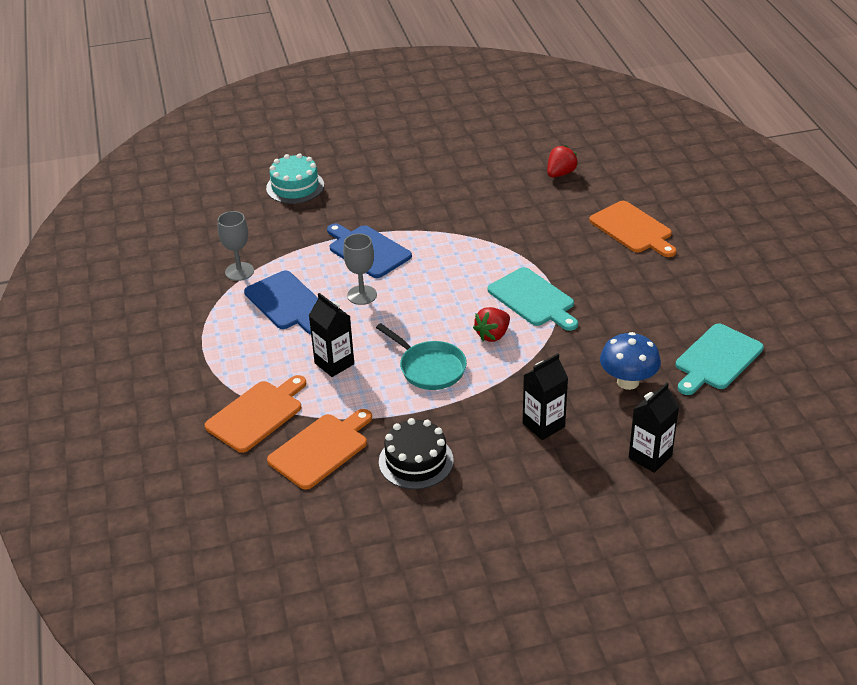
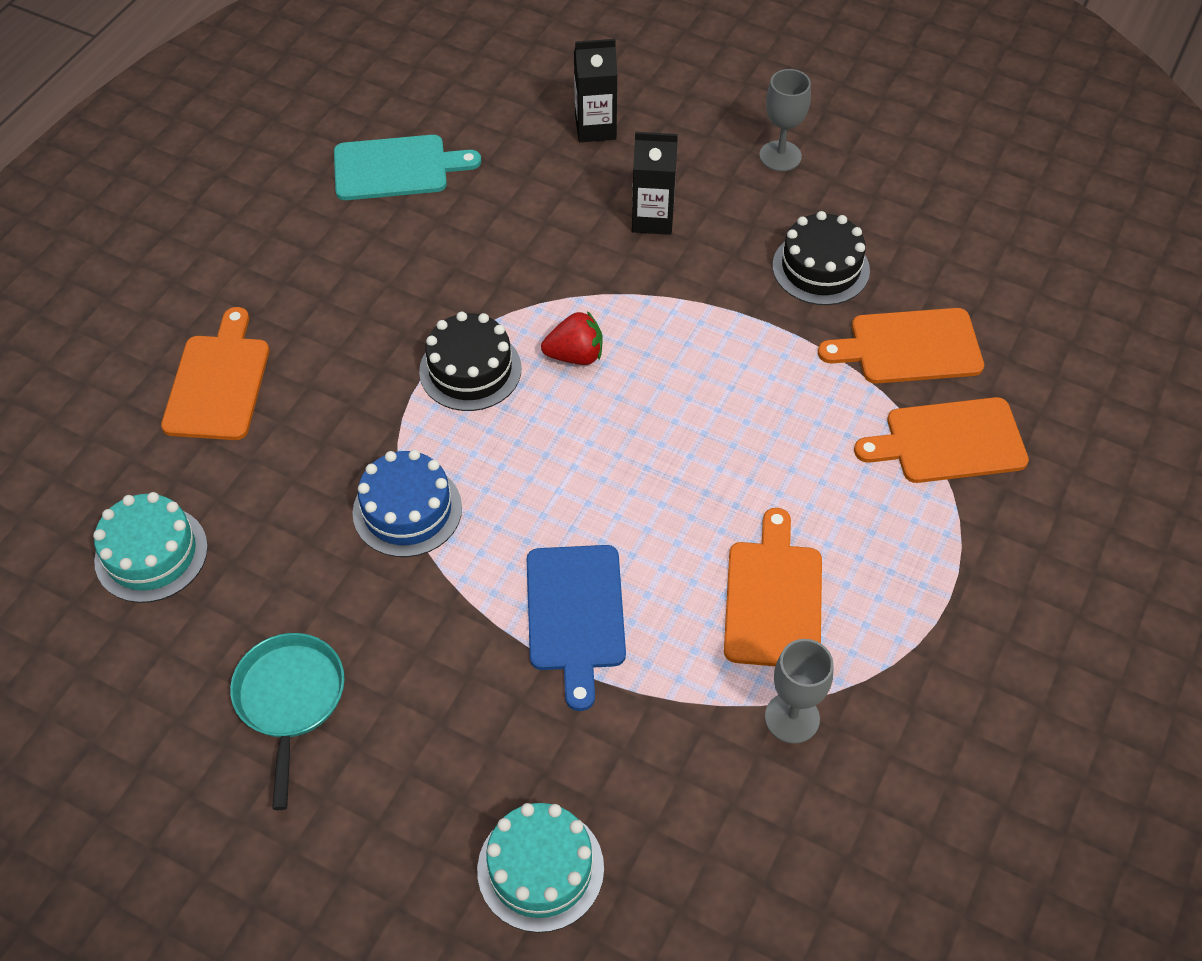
camera: 140 degrees left, 15 degrees up
blue cutting board [244,270,318,335] -> orange cutting board [724,508,822,666]
black carton [309,293,354,377] -> none
grey goblet [343,233,377,305] -> grey goblet moved to [759,69,811,171]
turquoise pan [376,323,467,390] -> turquoise pan moved to [230,633,345,810]
turquoise cutting board [487,267,578,331] -> black cake [419,311,522,411]
red strawberry [547,145,578,177] -> turquoise cake [93,492,208,603]
blue mushroom [600,332,661,390] -> none
none -> blue cake [353,450,462,557]

